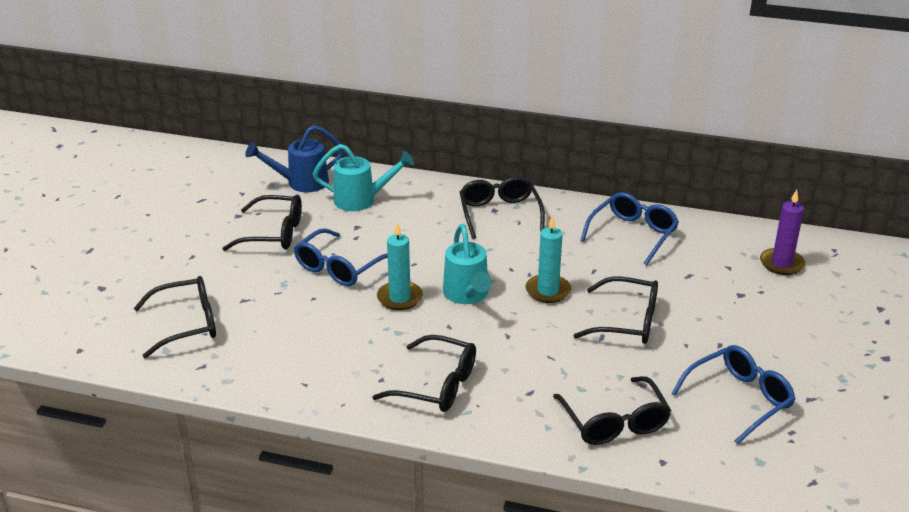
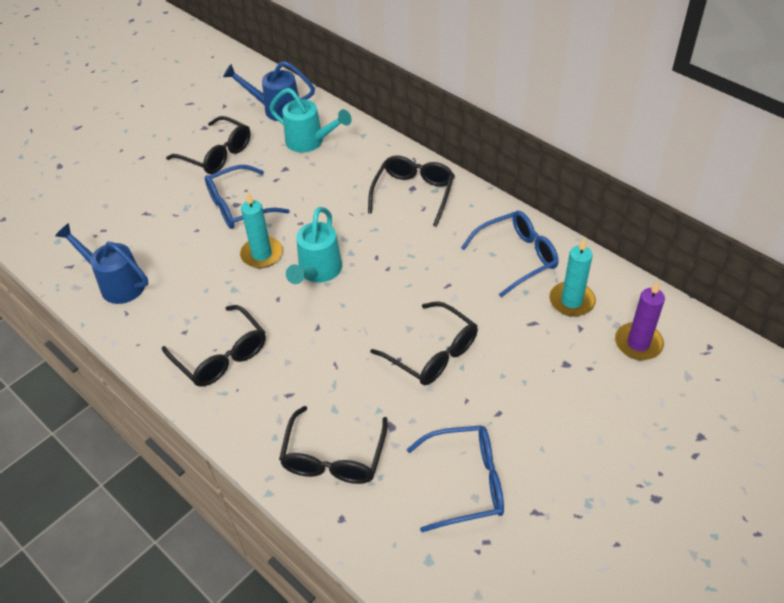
camera: 30 degrees right, 15 degrees up
black glasses [134,276,216,358] -> none
turquoise candle [526,215,571,303] -> turquoise candle moved to [549,238,596,317]
none -> blue watering can [55,223,148,304]

